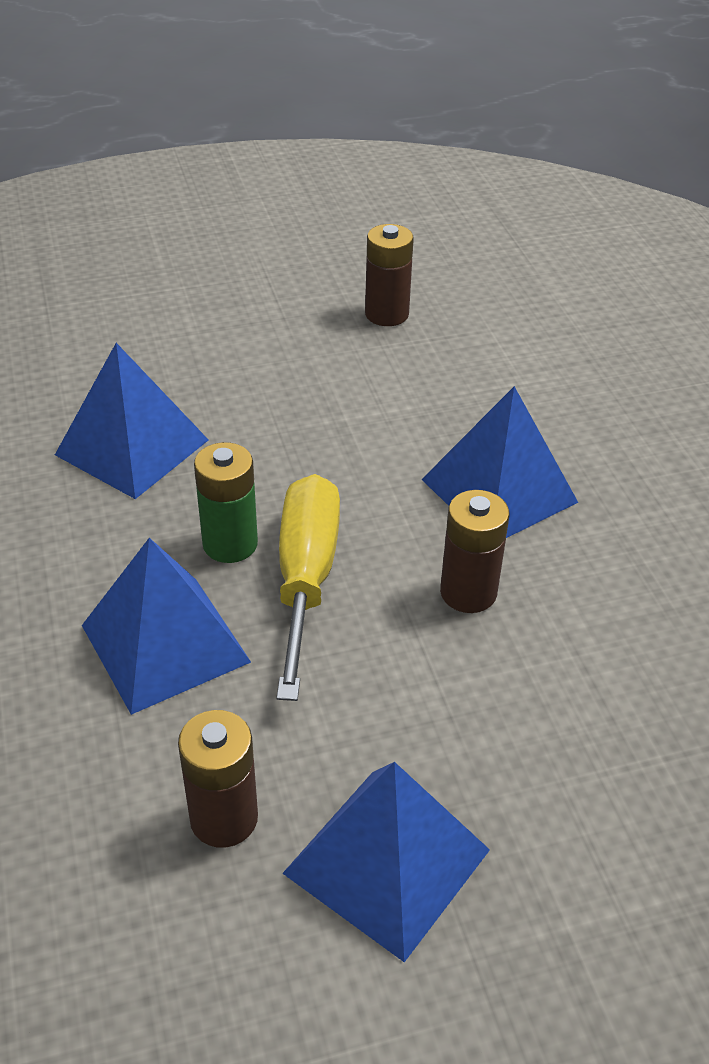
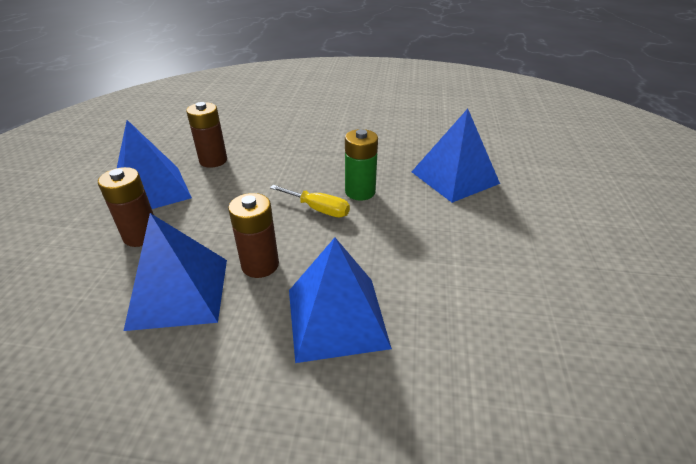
camera: 115 degrees right, 5 degrees down
blue pyramid [82,538,251,715] -> blue pyramid moved to [124,213,227,331]
yellow screwdriver [277,474,340,701] -> yellow screwdriver [270,185,350,218], size x0.57
brown battery [365,224,414,326] -> brown battery moved to [98,167,154,247]

